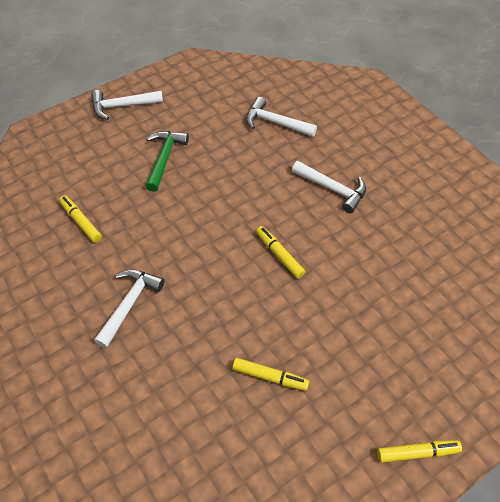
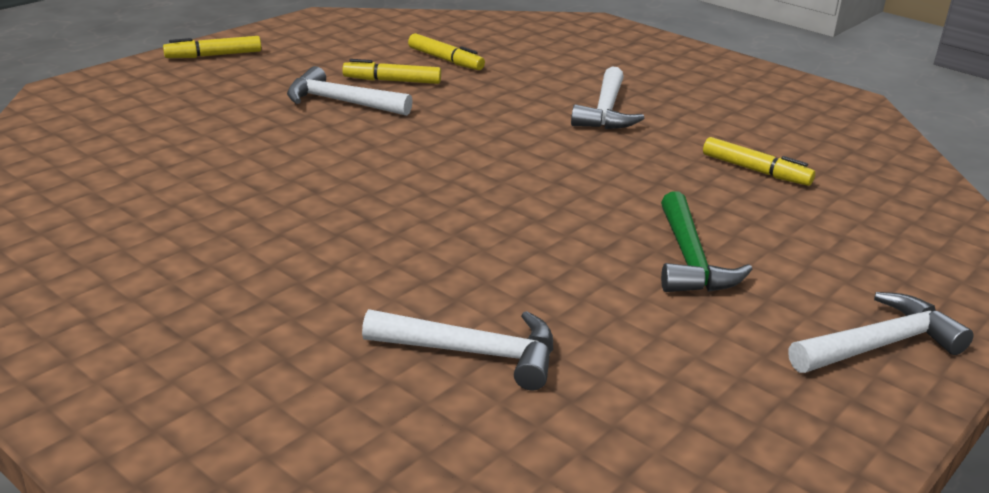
camera: 165 degrees right, 25 degrees down
yellow marker [256,226,305,279] -> yellow marker moved to [408,33,485,70]
white hammer [292,161,366,213] -> white hammer moved to [287,66,413,116]

